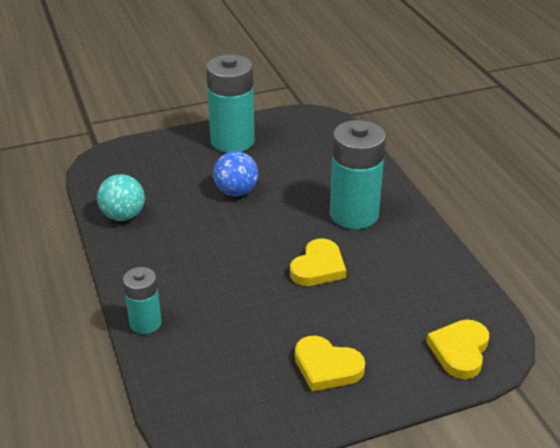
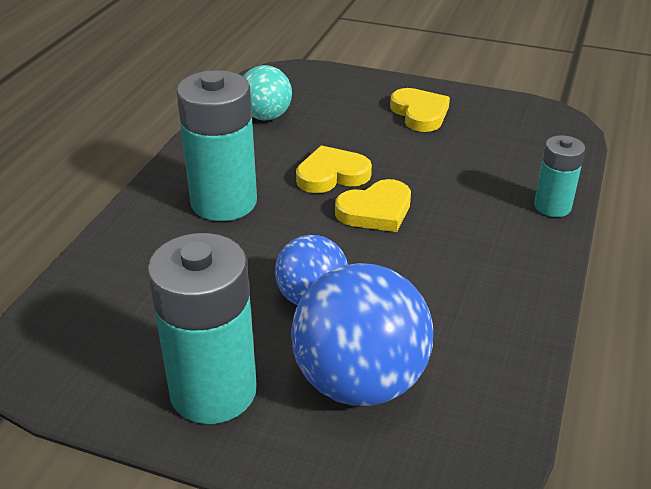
camera: 140 degrees left, 0 degrees up
turquoise ball [97,174,145,221] -> turquoise ball moved to [243,65,292,121]
yellow heart [426,320,489,379] -> yellow heart moved to [335,179,411,232]
none -> blue ball [291,263,433,406]

